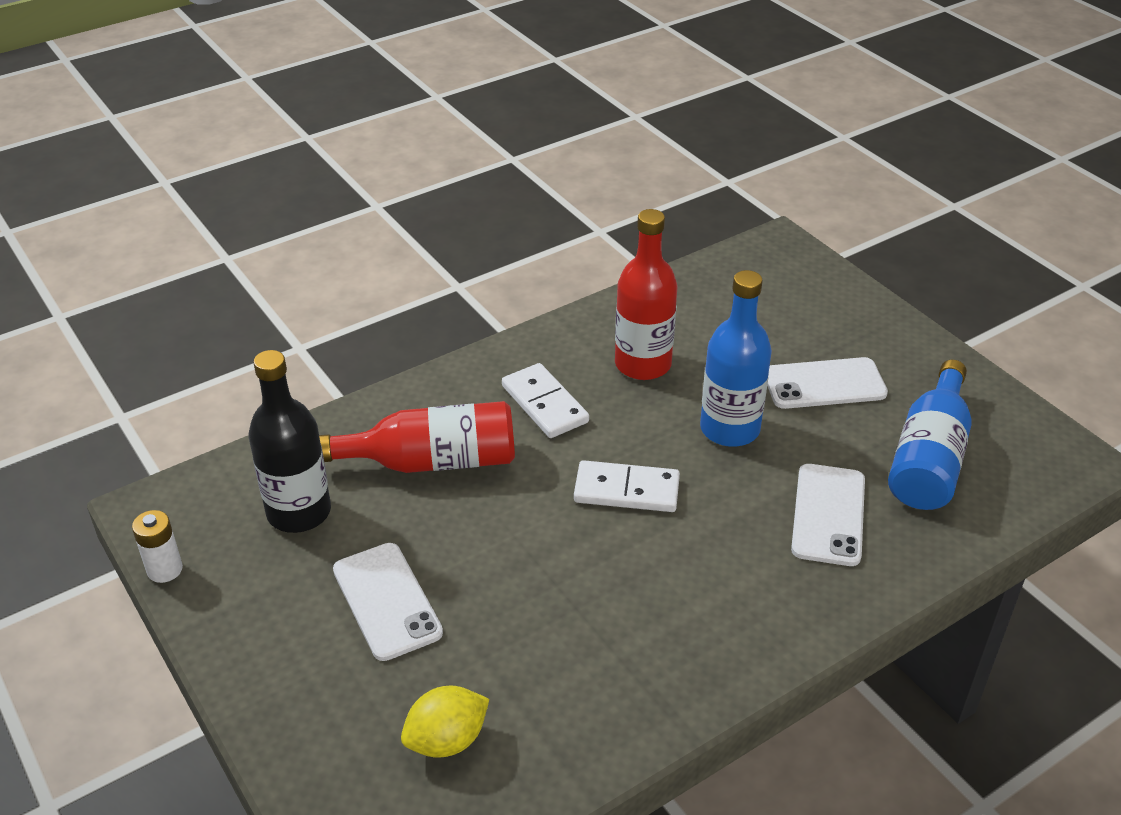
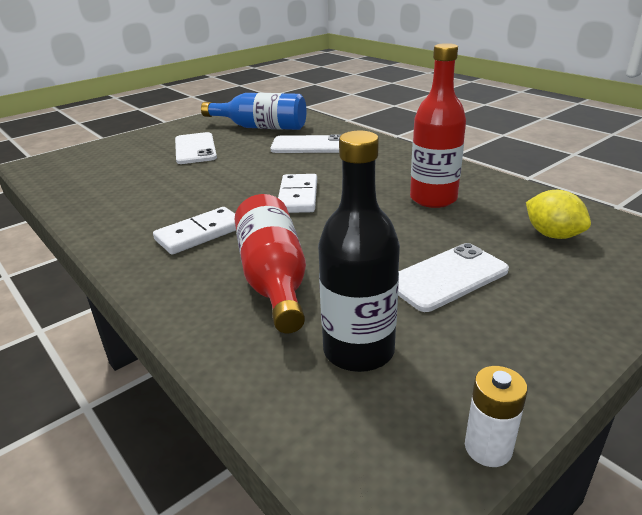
camera: 95 degrees left, 10 degrees down
red bottle [615,209,678,380] -> red bottle moved to [410,43,466,208]
blue bottle [700,270,772,447] -> none

